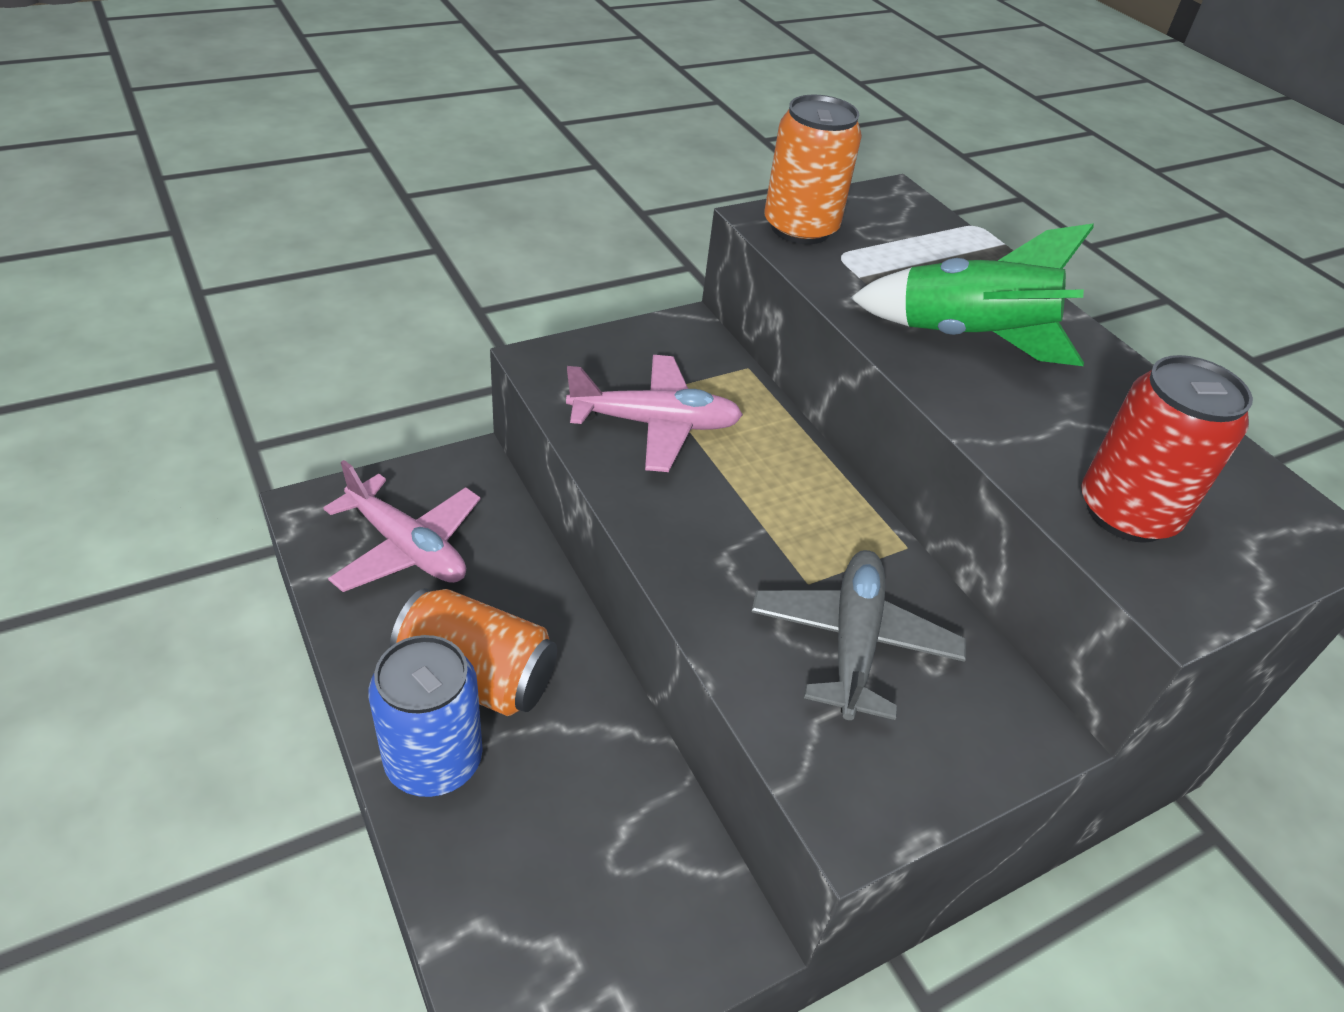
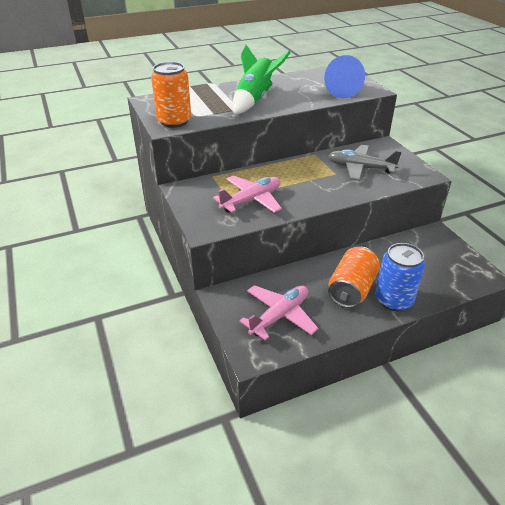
camera: 80 degrees left, 5 degrees down
pink plane [566,355,743,472] -> pink plane turned 45 degrees clockwise [213,175,282,213]
red can [1081,355,1253,543] -> blue cone [324,55,365,98]

